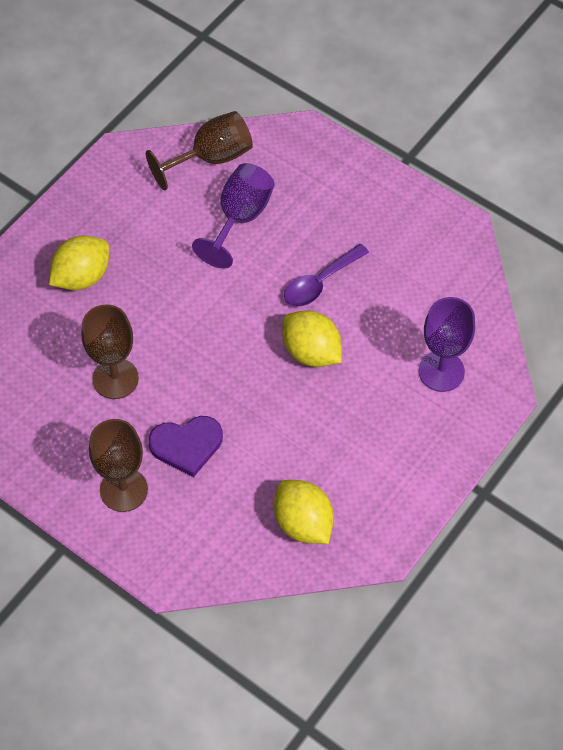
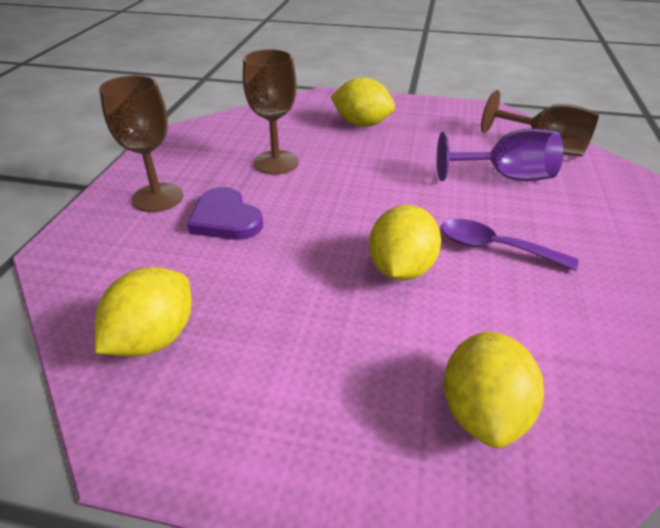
camera: 65 degrees right, 20 degrees down
purple goblet [419,297,475,392] -> yellow lemon [443,332,544,448]

